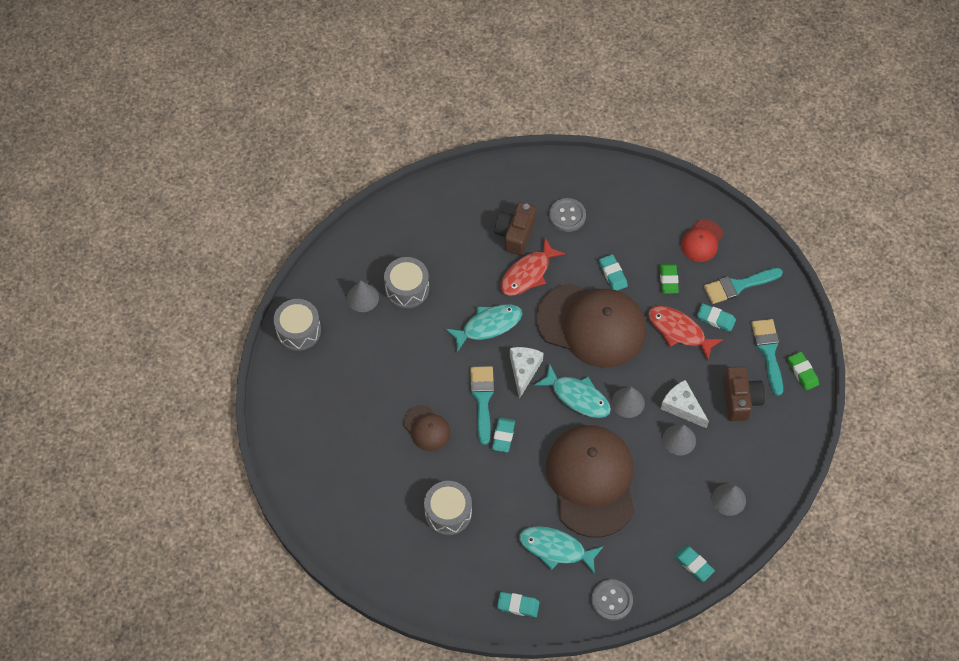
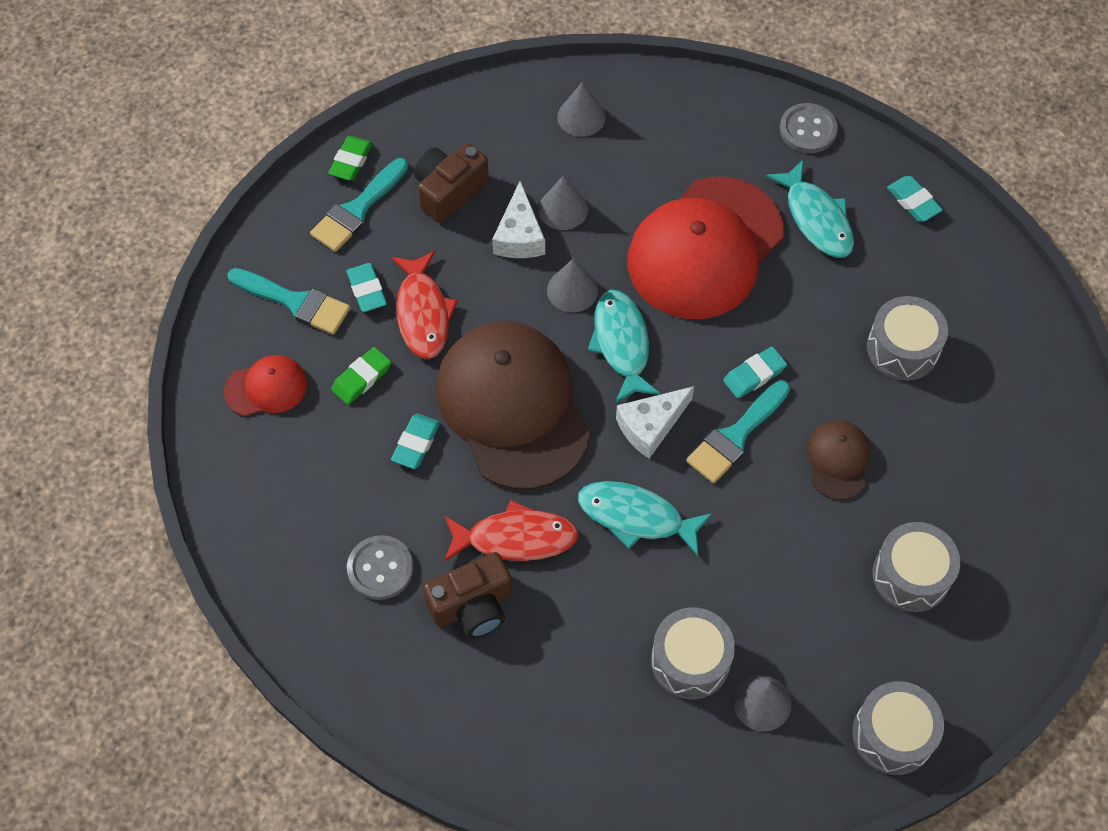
camera: 135 degrees left, 0 degrees up
brown cap [546,425,635,538] -> red cap [627,177,784,319]
turquoise eraser [674,545,715,582] -> none
none -> grey drum [873,522,960,612]

